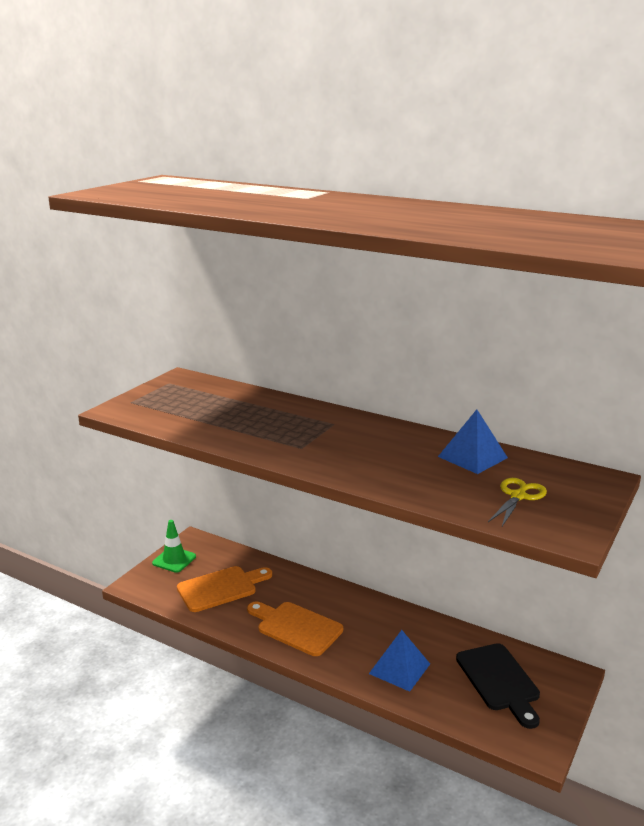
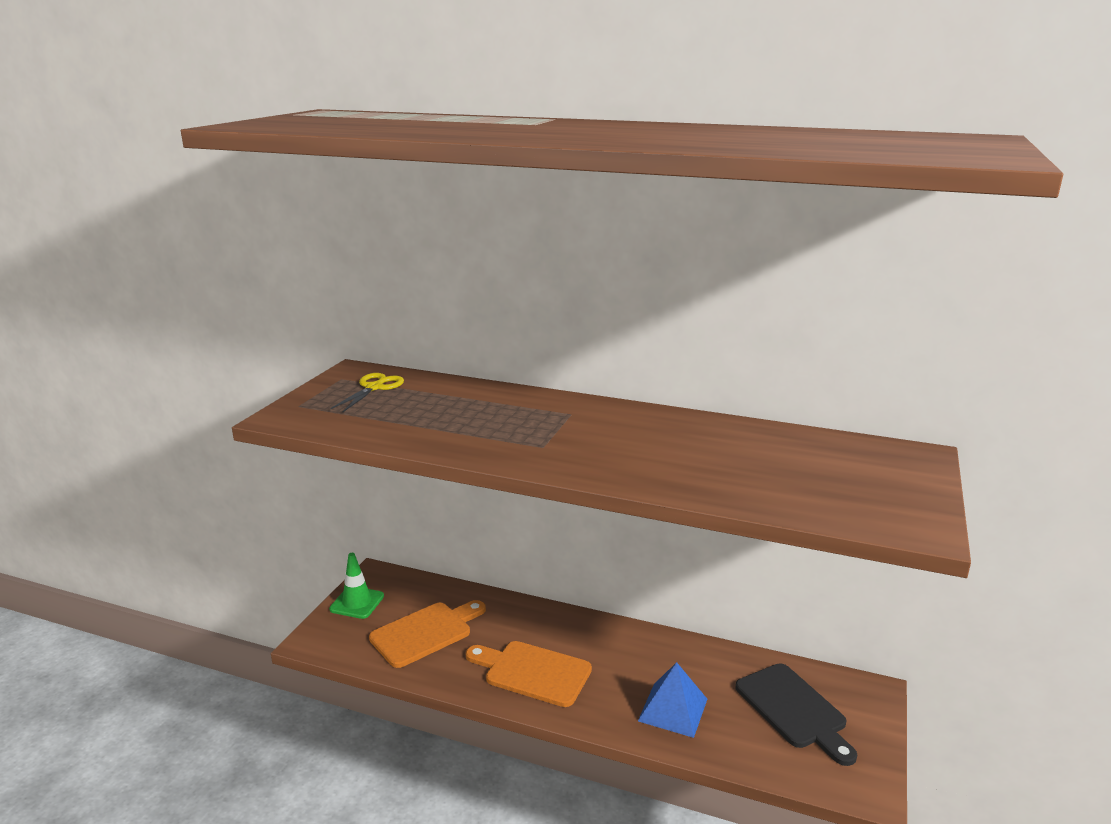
camera: 10 degrees left, 0 degrees up
blue pyramid [438,409,508,474] -> none
yellow scissors [488,478,547,526] -> yellow scissors moved to [330,373,404,413]

